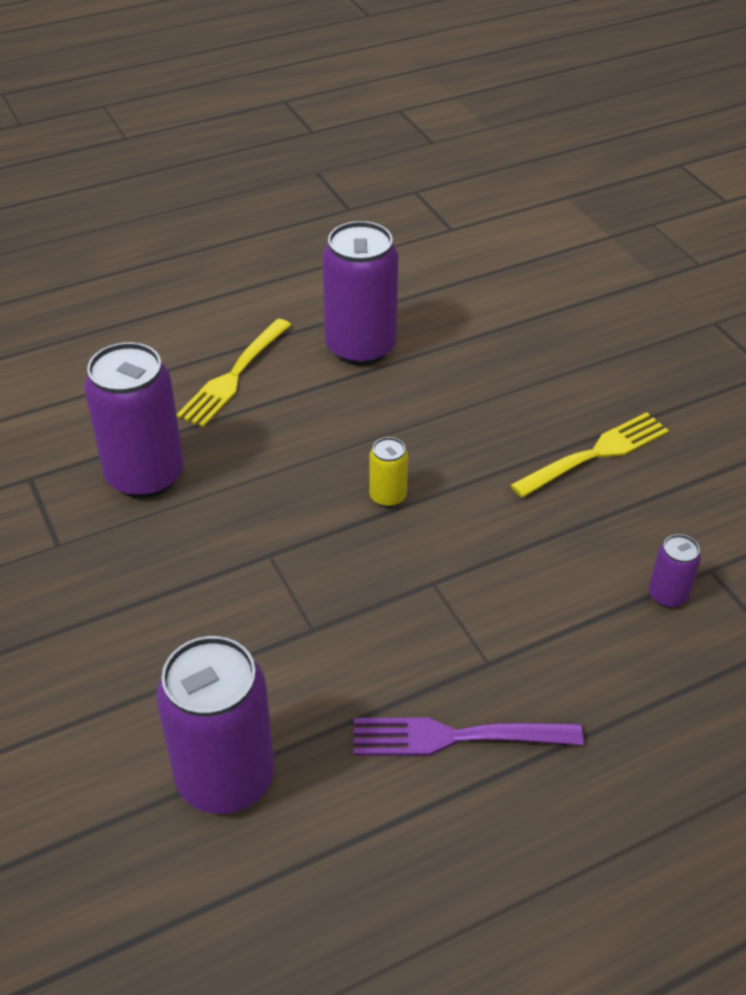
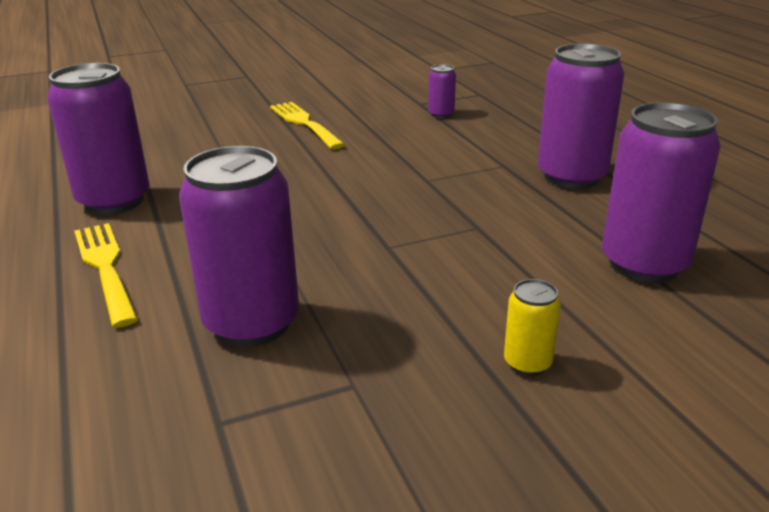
camera: 85 degrees left, 15 degrees down
yellow fork [176,318,291,427] -> yellow fork turned 150 degrees counterclockwise [74,223,138,328]
purple fork [354,718,584,756] -> purple can [538,44,624,189]
yellow can [369,437,408,508] -> yellow can moved to [504,279,561,376]

